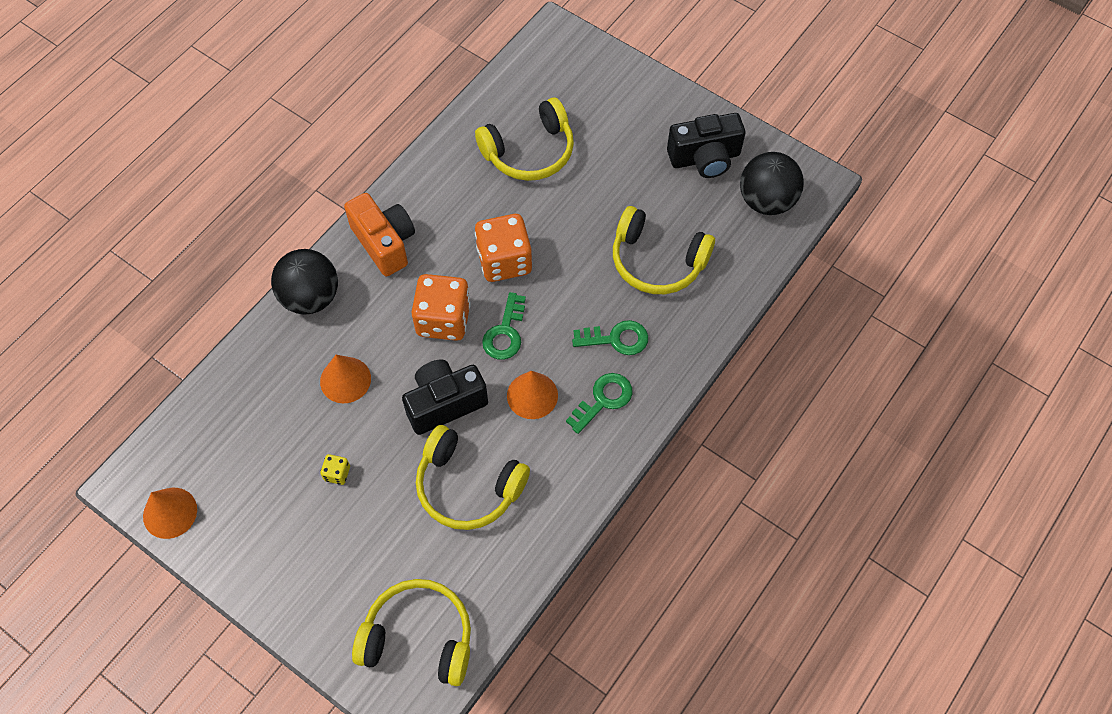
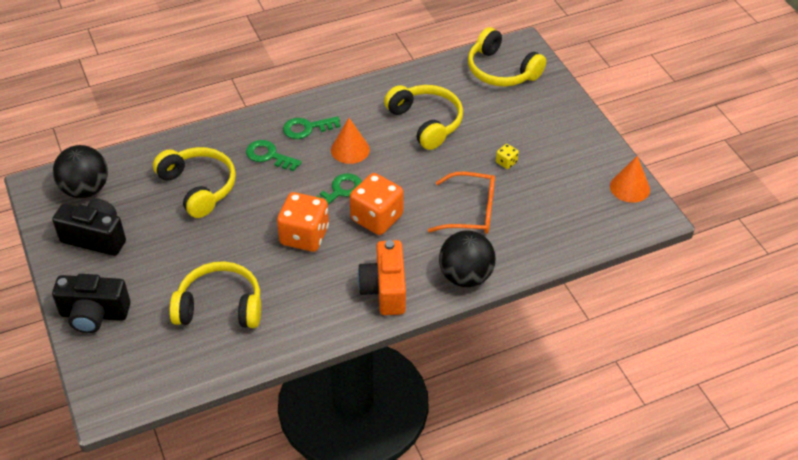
camera: 150 degrees left, 15 degrees down
orange cone [320,355,371,403] -> orange glasses [428,172,495,234]
black camera [402,359,488,435] -> black camera moved to [52,274,131,333]

